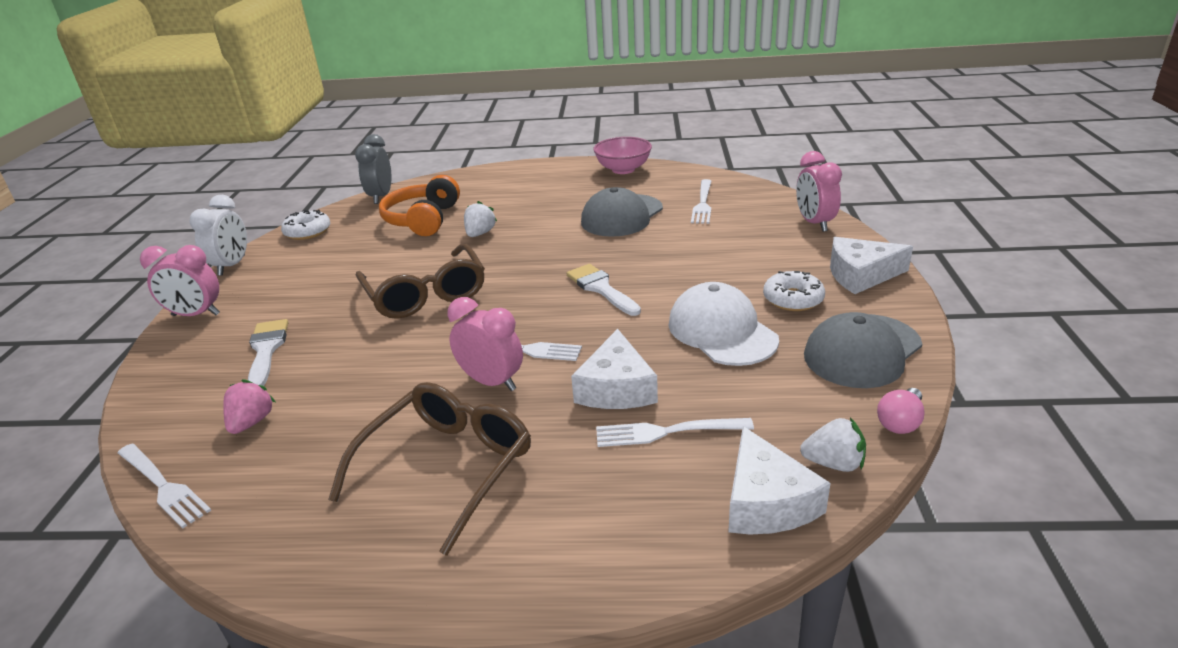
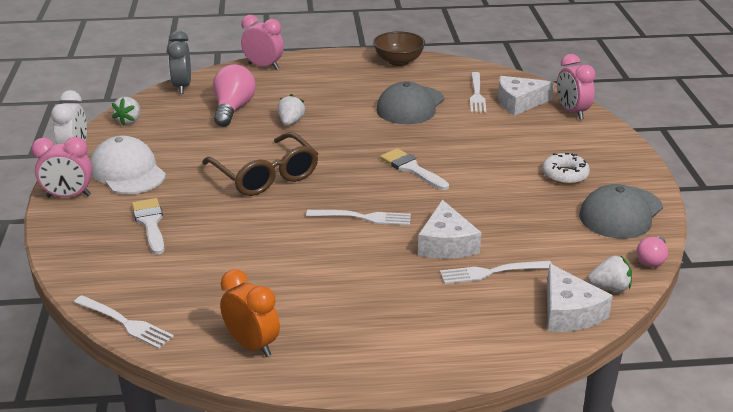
camera: 10 degrees left, 0 degrees up
pink strawberry [223,379,275,434] -> none
white donut [281,210,330,240] -> white strawberry [112,97,140,126]
brown glasses [328,382,531,556] -> none
orange headphones [379,175,460,236] -> pink light bulb [213,64,256,127]
pink clock [447,297,523,391] -> pink clock moved to [241,15,284,70]
pink bowl [593,137,652,174] -> brown bowl [373,31,425,66]
white cap [668,282,779,366] -> white cap moved to [90,136,166,194]
white cheese [830,237,913,294] -> white cheese moved to [498,76,554,116]
none -> orange clock [220,269,280,357]

